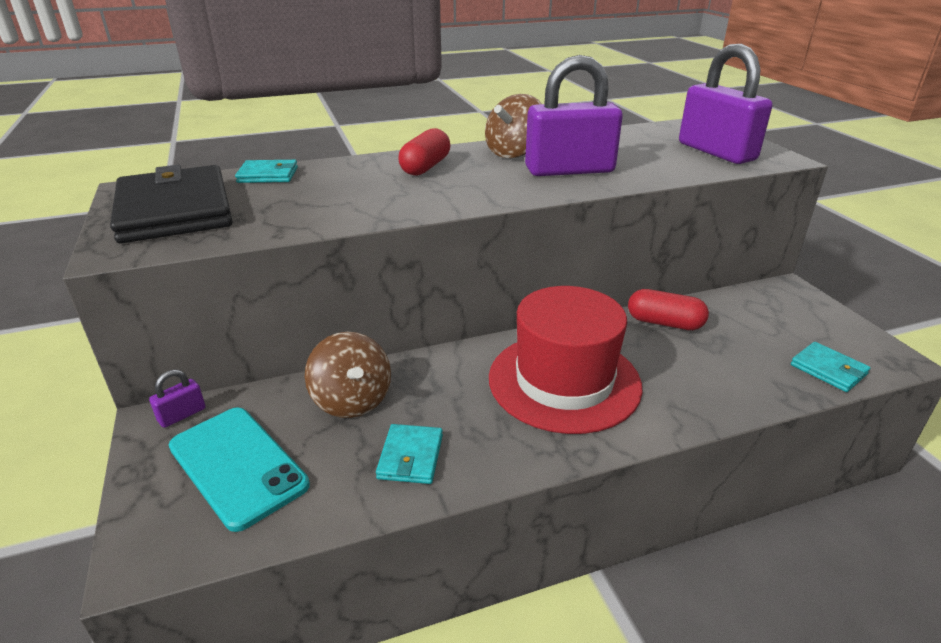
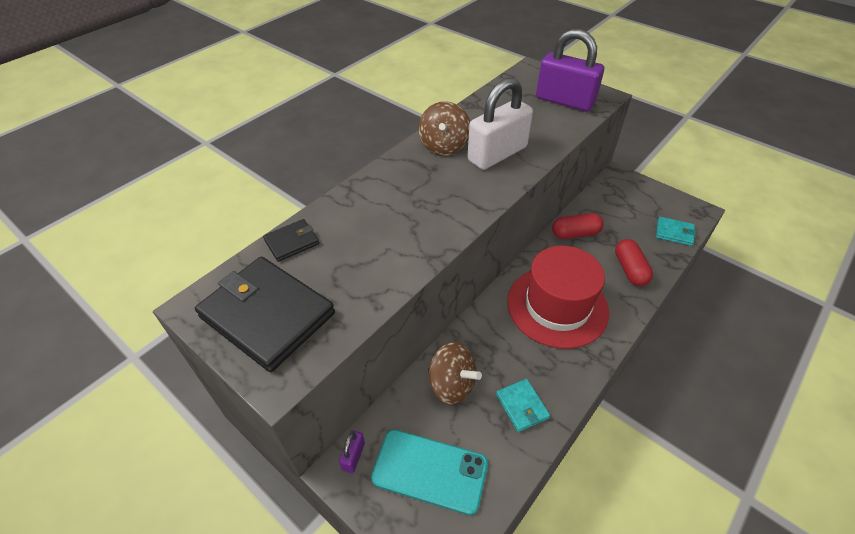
camera: 30 degrees left, 15 degrees up
turquoise wallet [235,160,298,183] -> black wallet [263,219,319,262]
red capsule [398,128,451,176] -> red capsule moved to [615,239,653,286]
purple padlock [525,55,623,176] -> white padlock [467,78,533,170]

